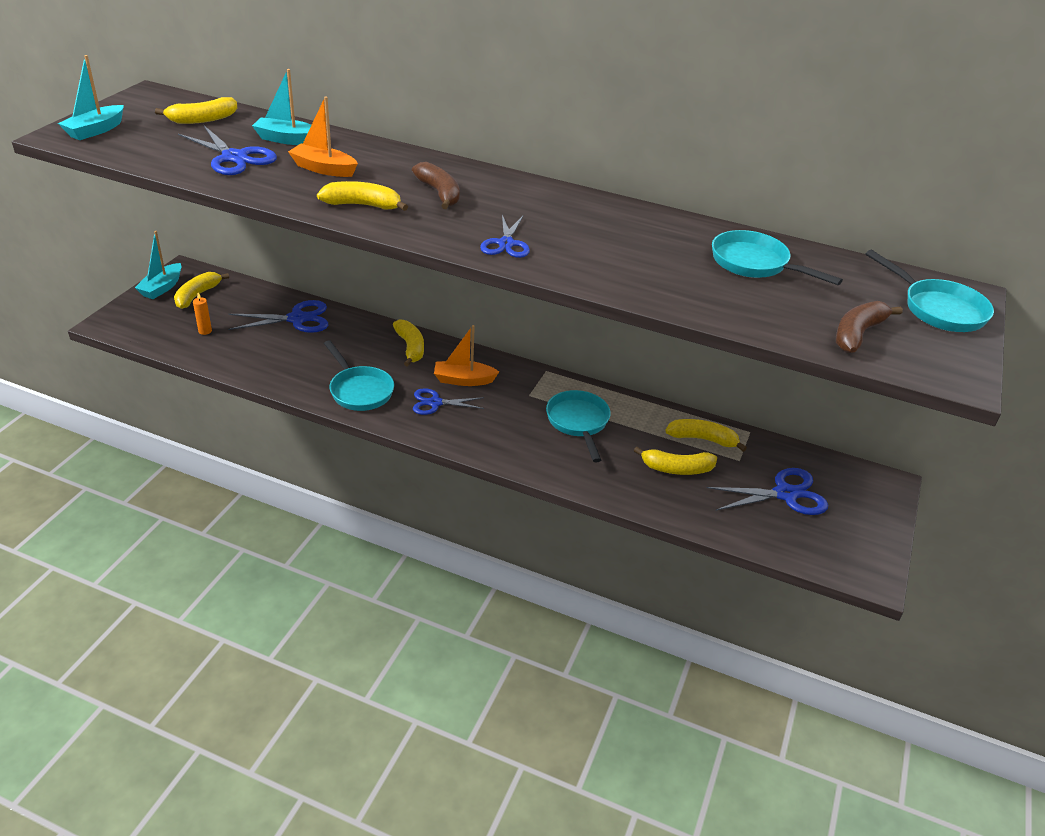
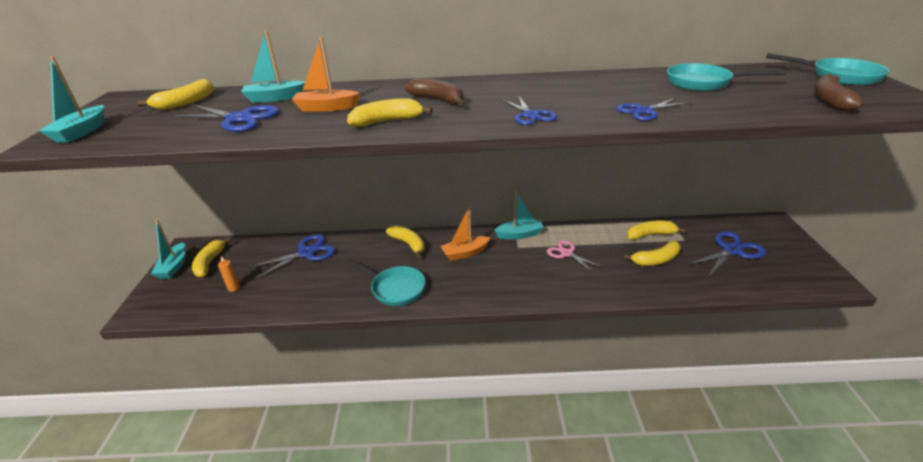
camera: 20 degrees left, 5 degrees down
blue scissors [413,388,484,415] -> blue scissors moved to [616,98,691,121]
turquoise pan [546,390,611,463] -> pink scissors [547,240,603,273]
none -> turquoise boat [494,192,544,240]

